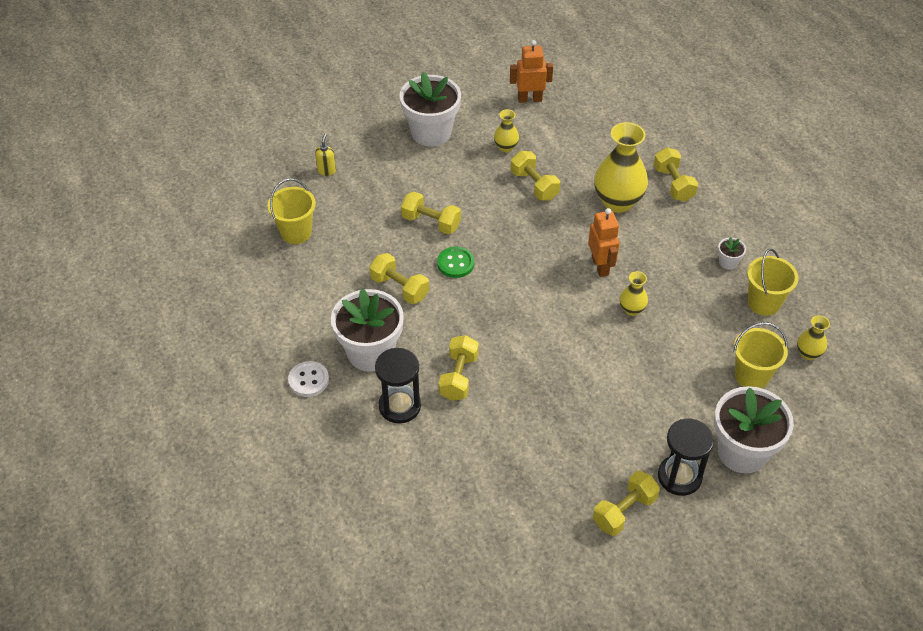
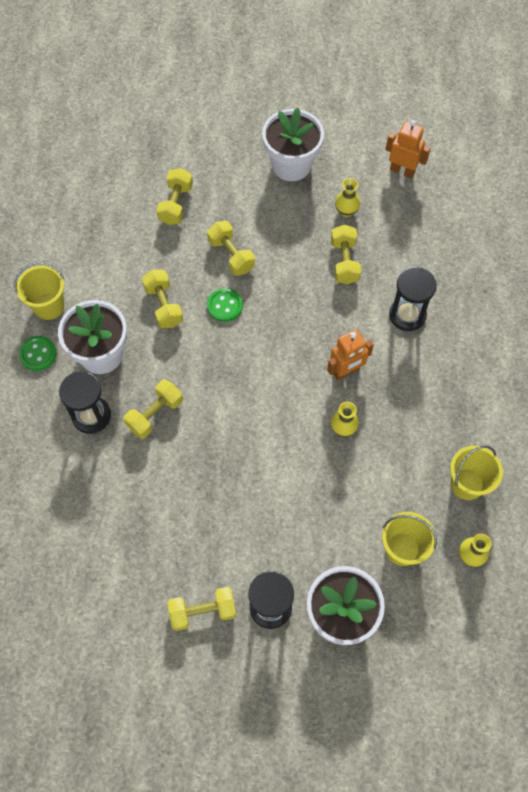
camera: 30 degrees right, 15 degrees up
yellow bucket [267,179,316,244] -> yellow bucket moved to [14,262,64,320]
white button [288,361,329,397] -> green button [19,336,57,371]
yellow soap dispenser [315,134,336,176] -> none
orange robot [588,208,620,277] -> orange robot turned 45 degrees clockwise [327,329,374,381]
yellow vase [594,122,648,213] -> black hourglass [389,267,437,331]
yellow dumbbell [653,147,698,201] -> yellow dumbbell moved to [156,168,193,225]
white flower pot [718,237,746,269] -> none

